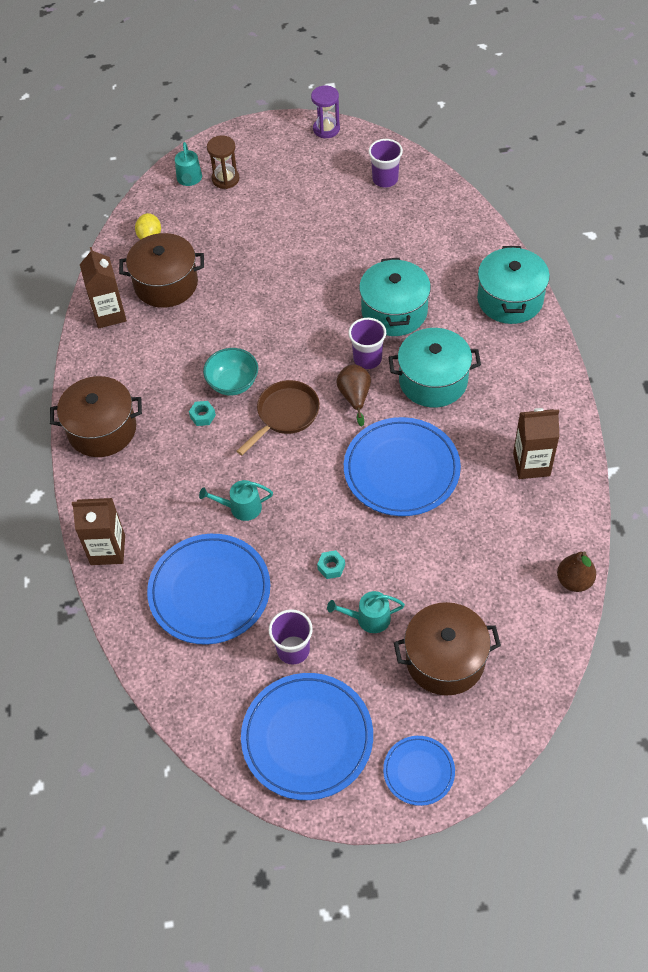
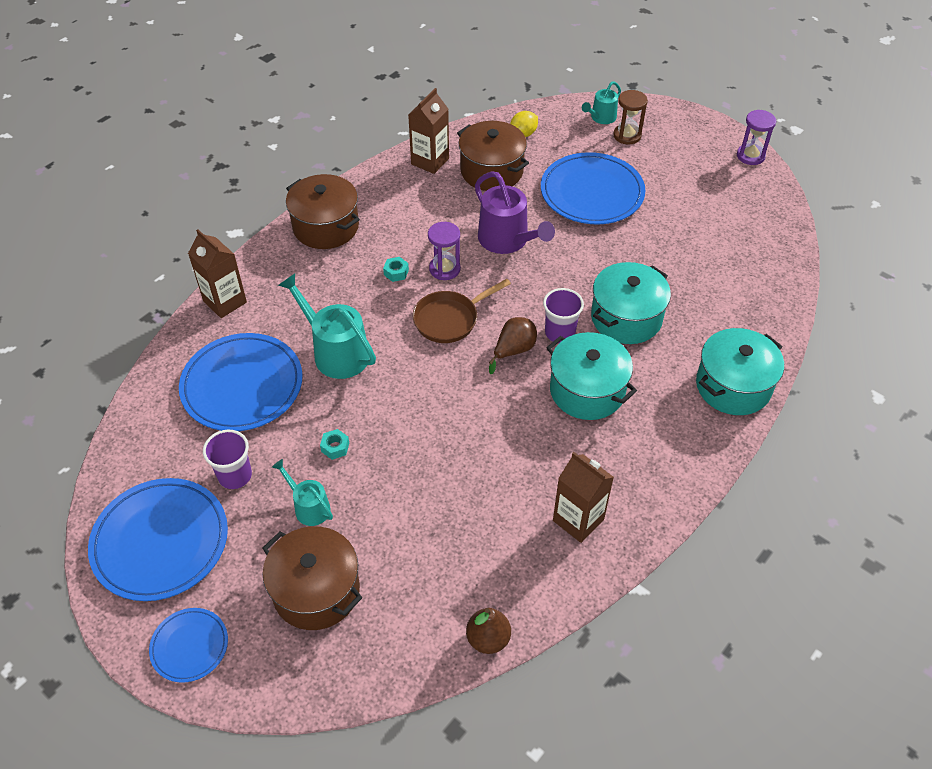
camera: 45 degrees right, 5 degrees down
turquoise watering can [199,480,273,521] -> turquoise watering can [278,273,376,379], size x1.75
turquoise bowl [203,348,258,396] -> purple hourglass [428,222,461,280]
brown pan [237,380,320,455] -> brown pan turned 150 degrees clockwise [413,279,511,343]
blue plate [344,417,461,516] -> blue plate moved to [541,152,645,224]
purple cup [368,139,403,187] -> none
none -> purple watering can [475,171,555,254]

